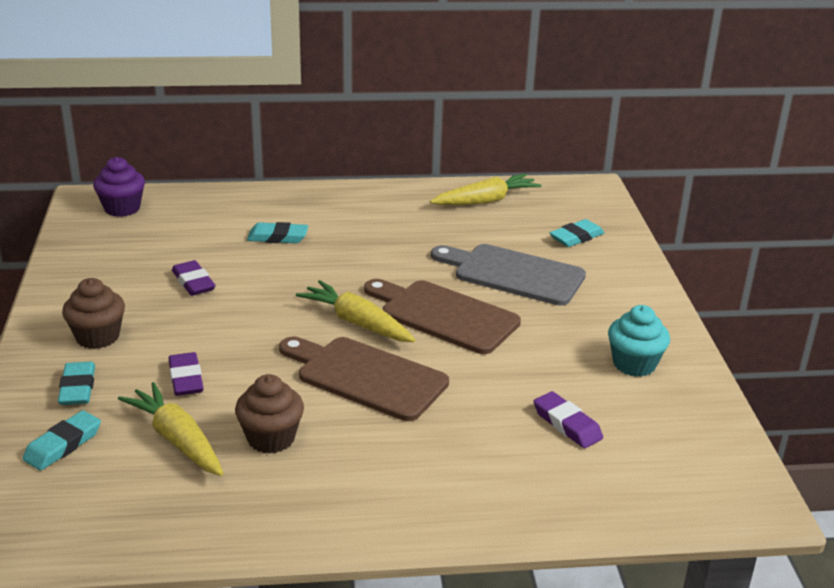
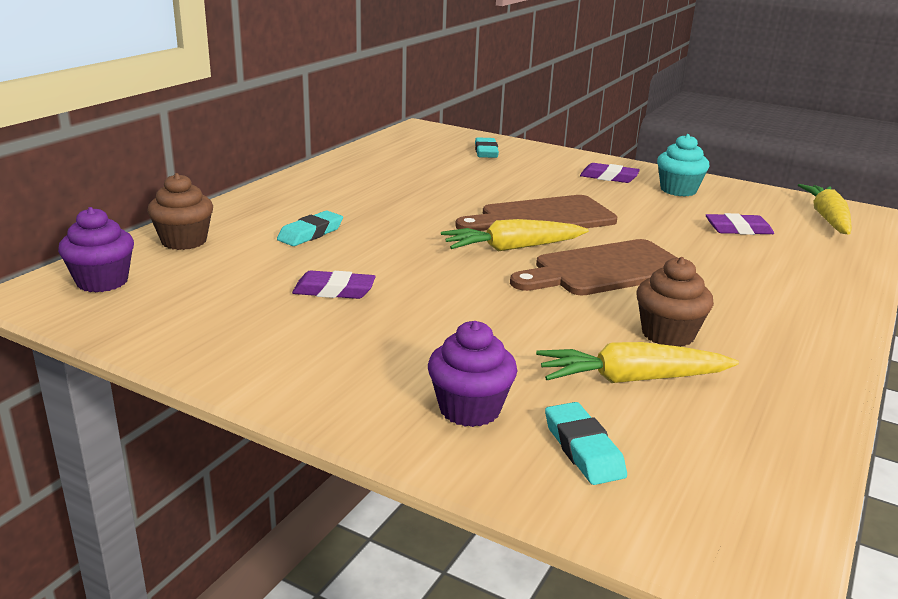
camera: 55 degrees left, 5 degrees down
turquoise eraser [58,362,95,405] -> purple cupcake [428,321,517,427]
brown cupcake [62,278,125,349] -> brown cupcake moved to [147,173,213,250]
purple eraser [169,352,203,396] -> purple eraser moved to [580,163,640,183]
yellow carrot [430,173,542,205] -> yellow carrot moved to [798,184,852,235]
grey cutting board [431,244,586,306] -> none

